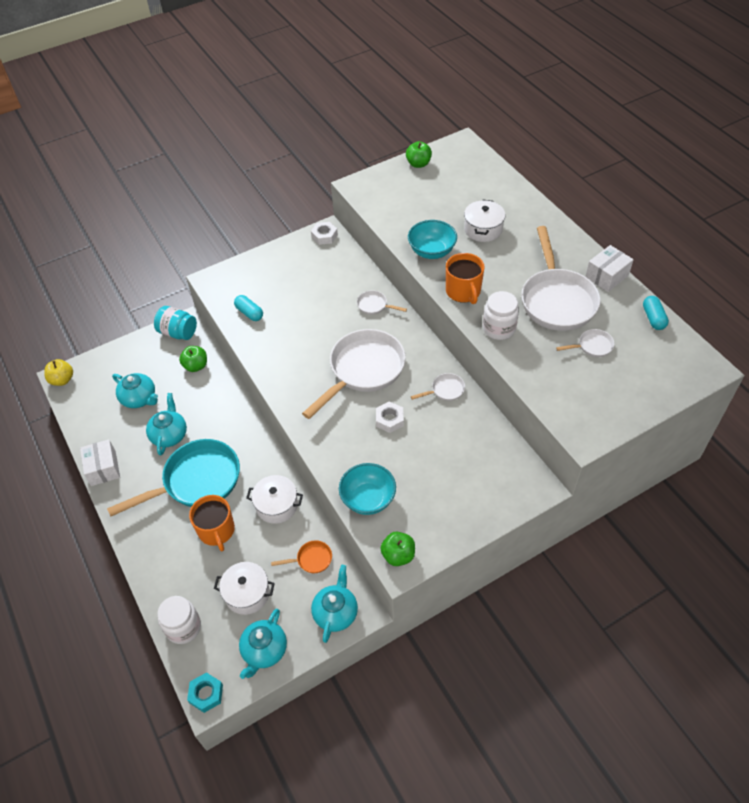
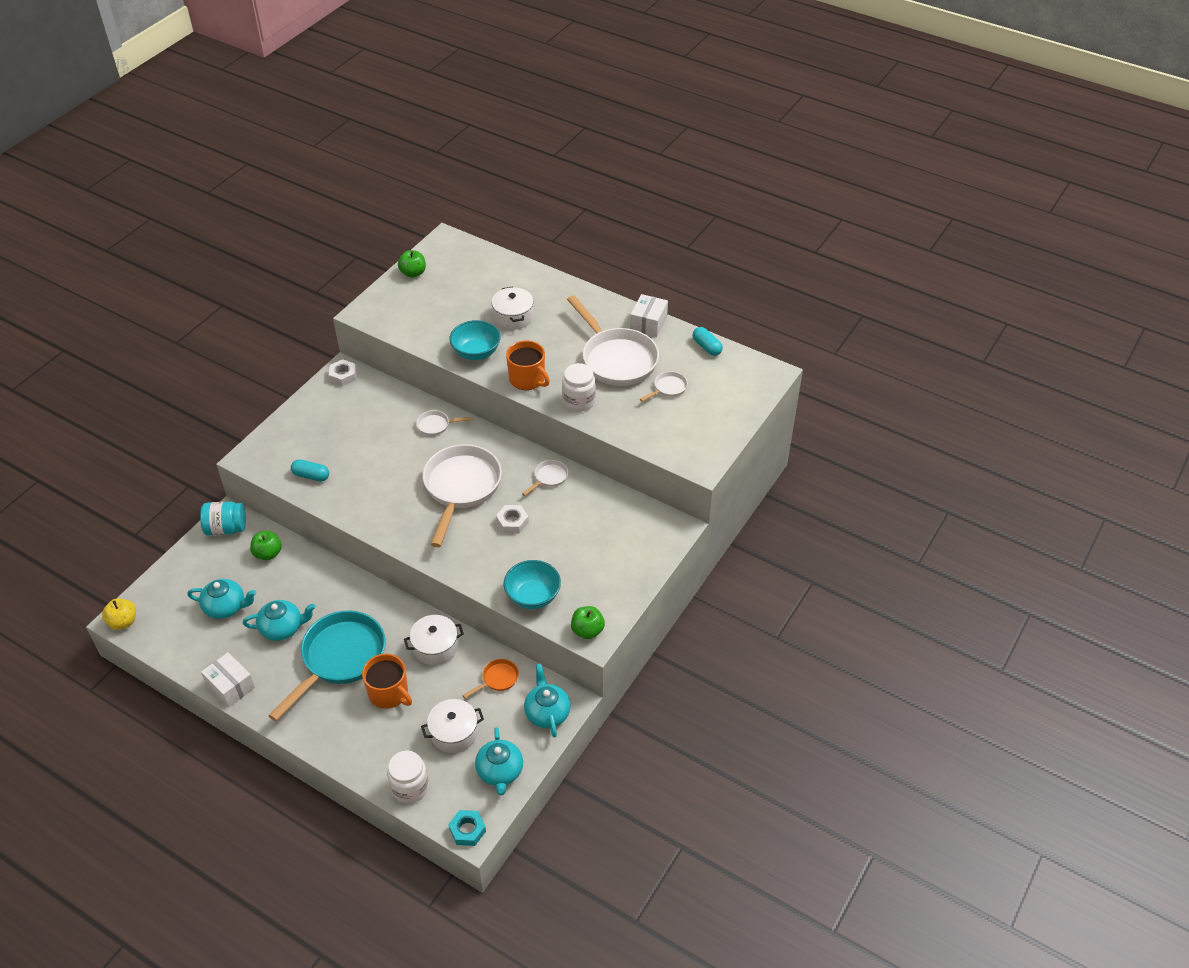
camera: 30 degrees left, 5 degrees down
turquoise teapot [146,393,187,455] -> turquoise teapot turned 105 degrees clockwise [243,600,316,641]

